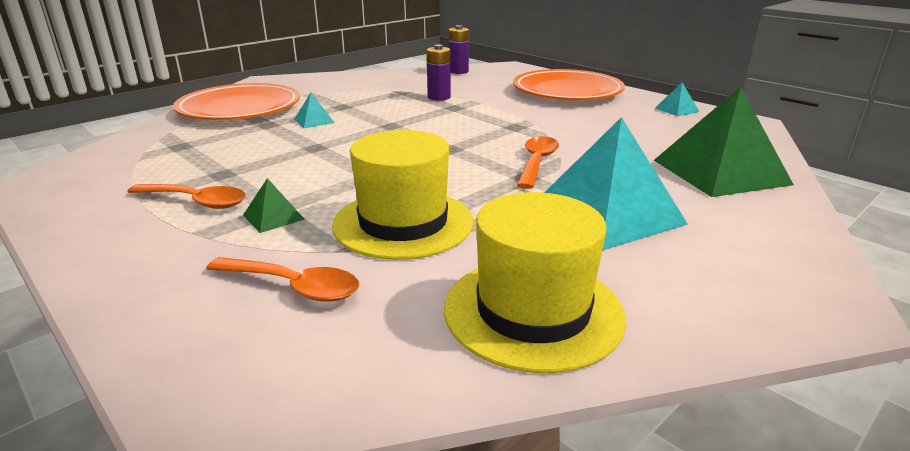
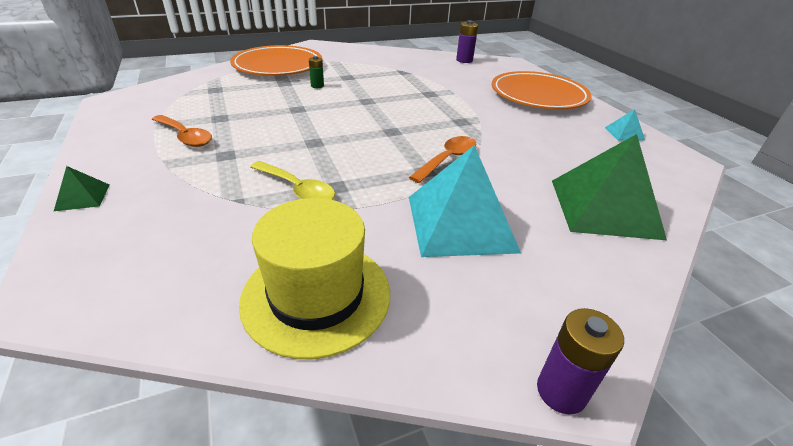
camera: 20 degrees right, 10 degrees up
orange spoon [206,257,359,302] -> none
green pyramid [243,178,305,233] -> green pyramid moved to [54,166,109,211]
turquoise pyramid [294,93,335,128] -> green battery [309,56,324,88]
yellow hat [332,130,474,260] -> yellow spoon [250,161,335,200]
purple battery [427,44,451,101] -> purple battery moved to [537,308,624,414]

